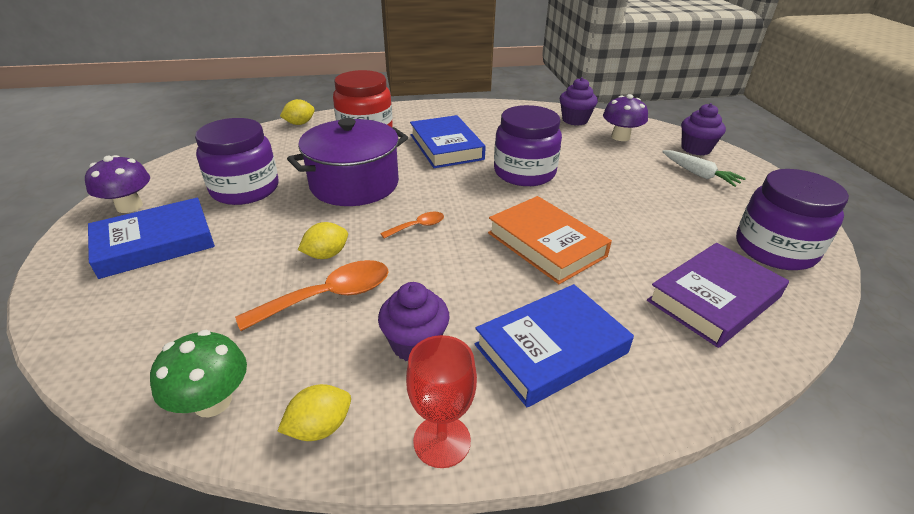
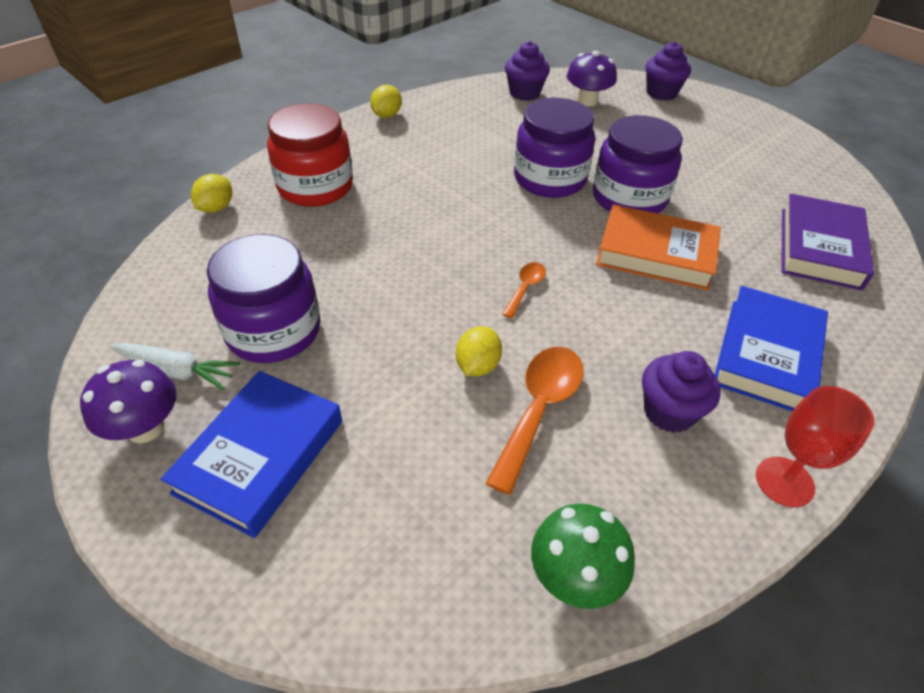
camera: 35 degrees left, 10 degrees up
yellow lemon [277,384,351,441] -> yellow lemon moved to [370,85,402,118]
purple pot [287,118,408,206] -> none
blue book [410,115,486,168] -> none
white carrot [662,150,746,187] -> white carrot moved to [110,343,240,390]
purple jar [736,169,849,270] -> purple jar moved to [593,115,683,214]

